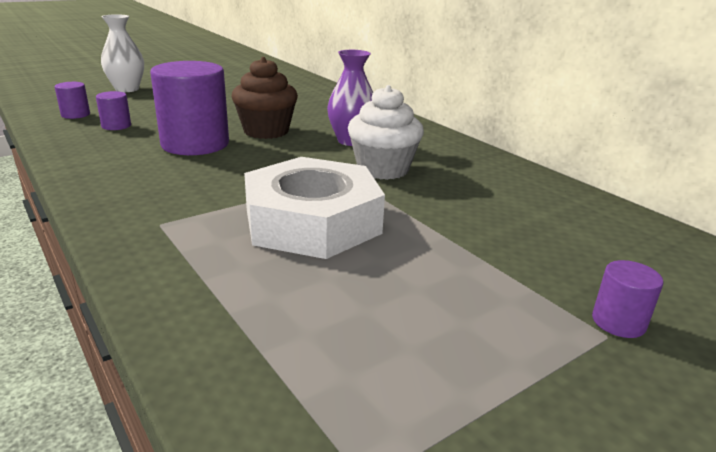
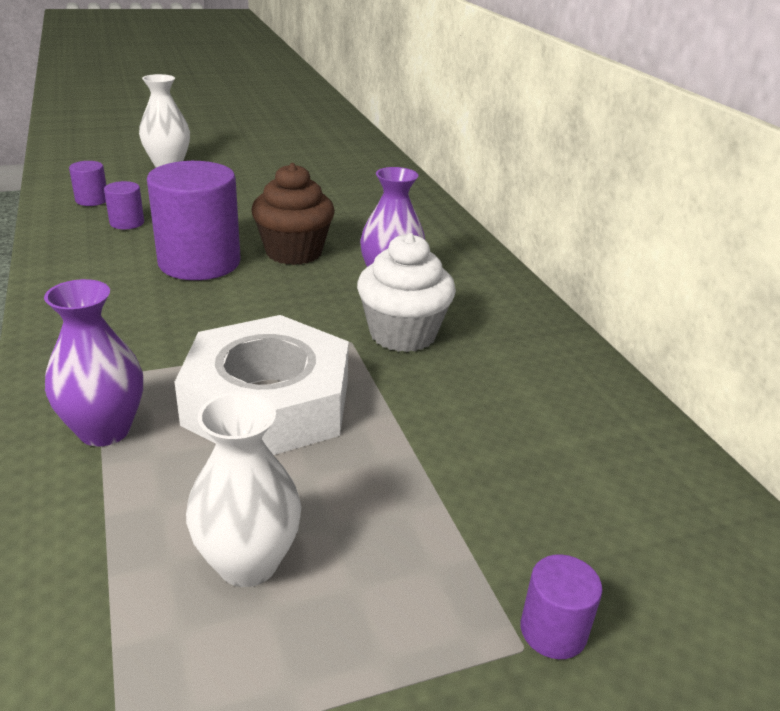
camera: 15 degrees right, 5 degrees up
none -> purple vase [44,279,143,446]
none -> white vase [186,392,301,587]

